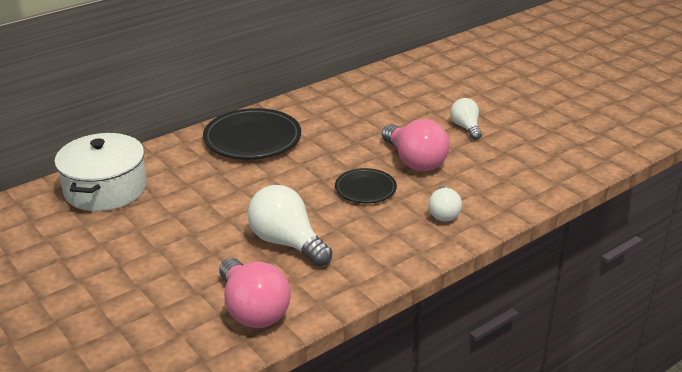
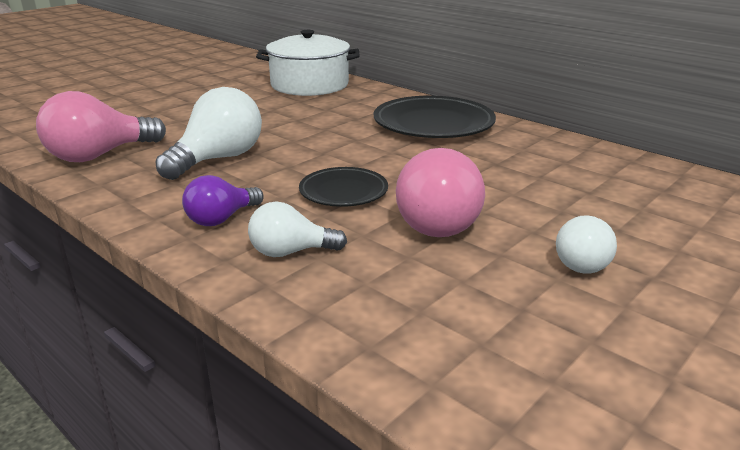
camera: 80 degrees right, 5 degrees down
pink light bulb [382,119,449,171] -> pink light bulb turned 45 degrees counterclockwise [396,148,485,237]
white light bulb [450,98,482,140] -> white light bulb turned 150 degrees clockwise [556,215,617,274]
none -> purple light bulb [182,175,263,226]

